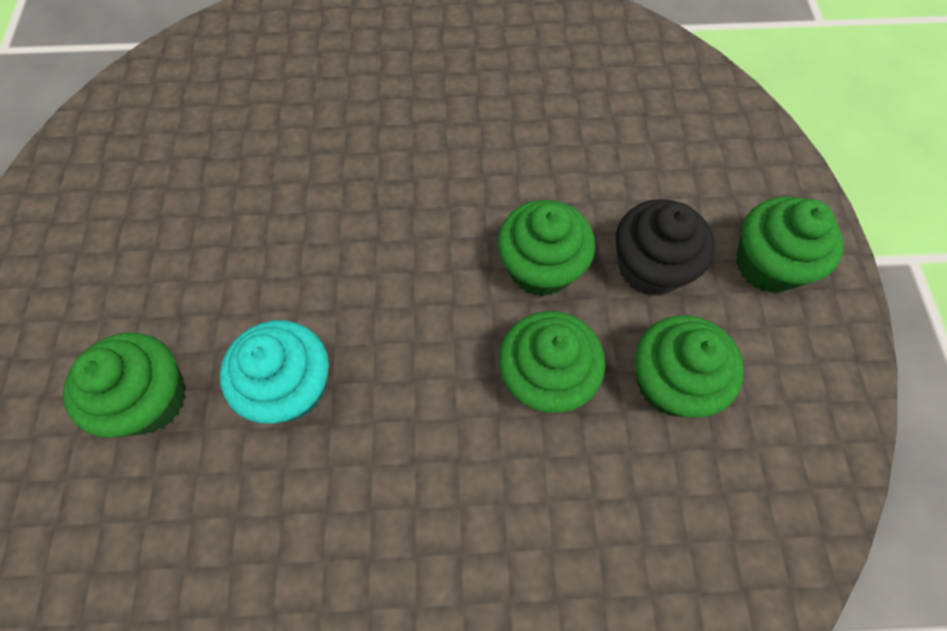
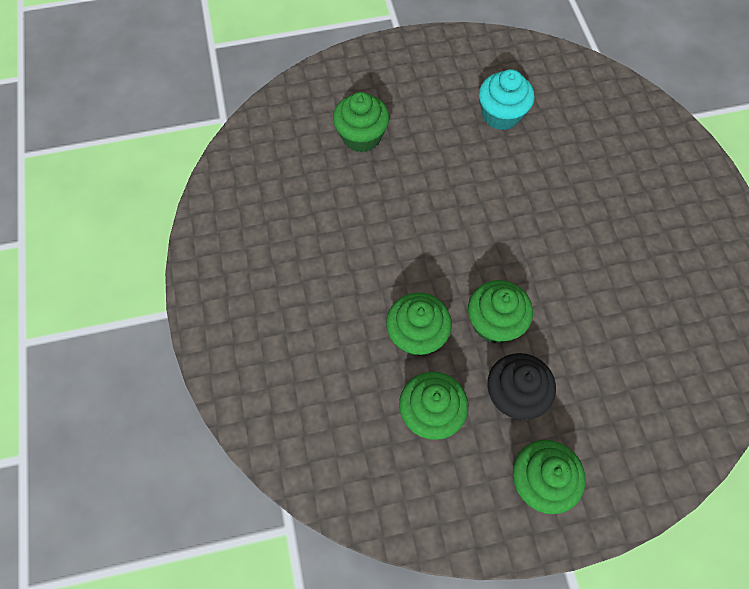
camera: 80 degrees right, 0 degrees up
turquoise cupcake [220,320,329,424] -> turquoise cupcake moved to [479,69,535,130]

